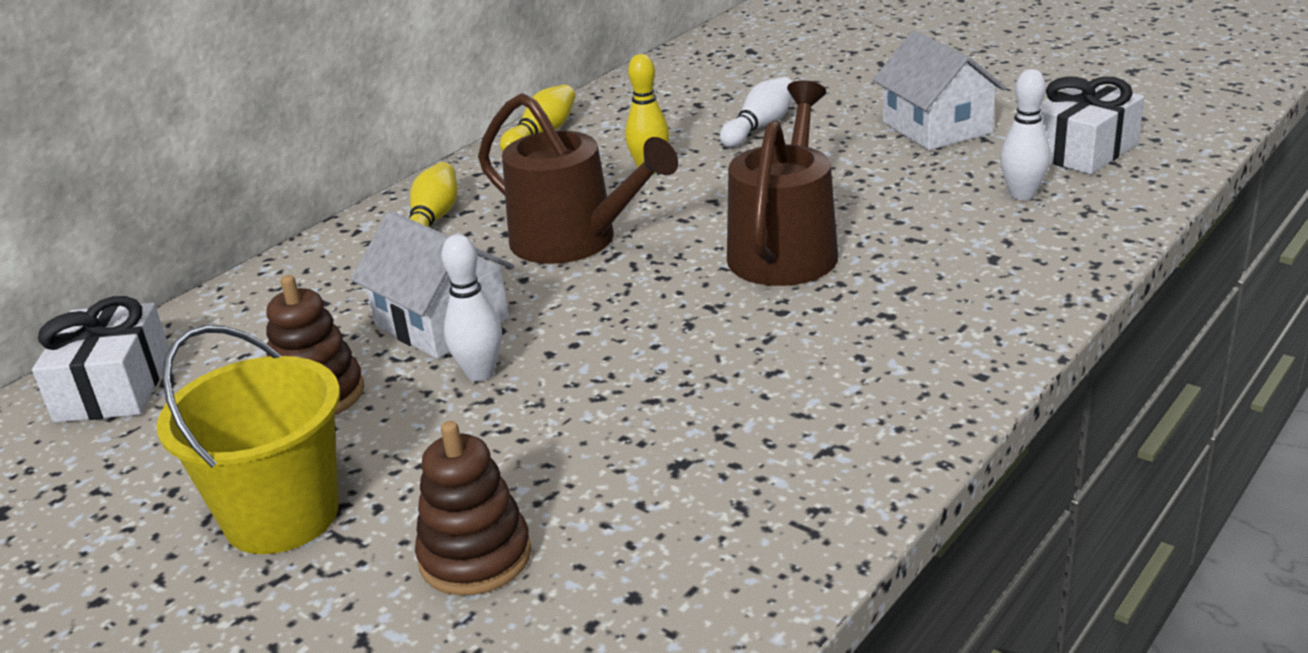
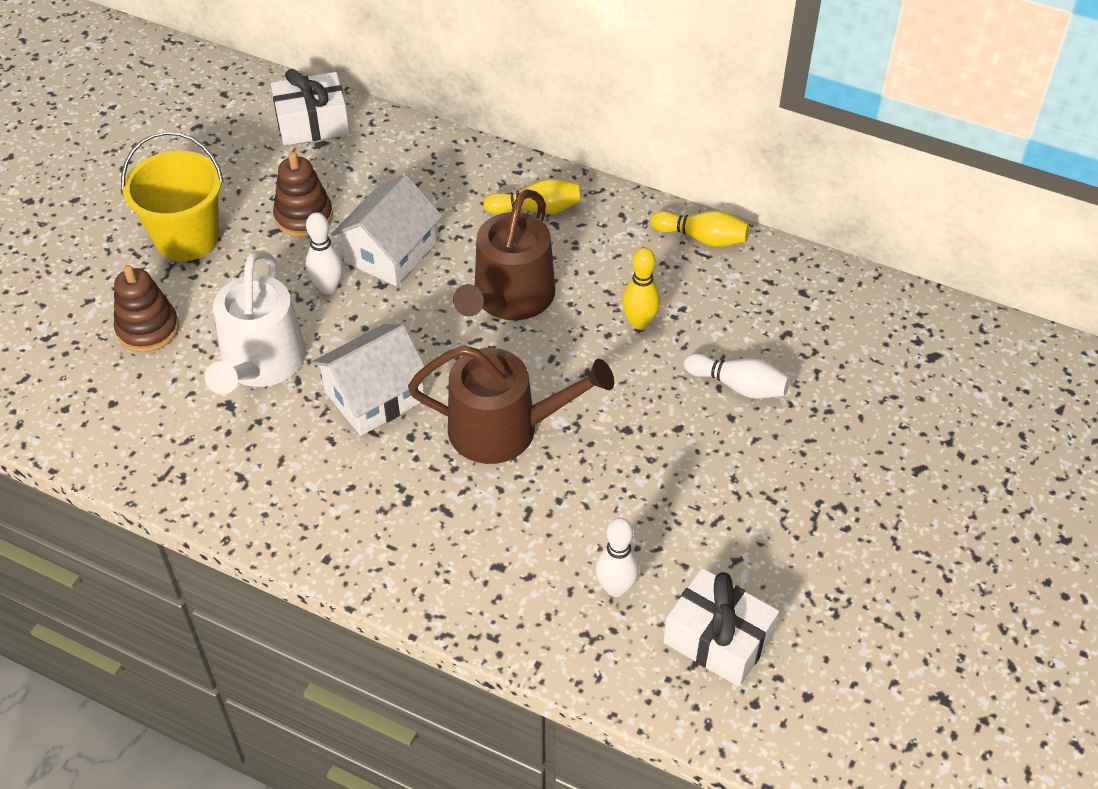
camera: 75 degrees right, 20 degrees up
white house [873,30,1006,150] -> white house moved to [312,324,430,436]
none -> white watering can [205,250,306,395]

